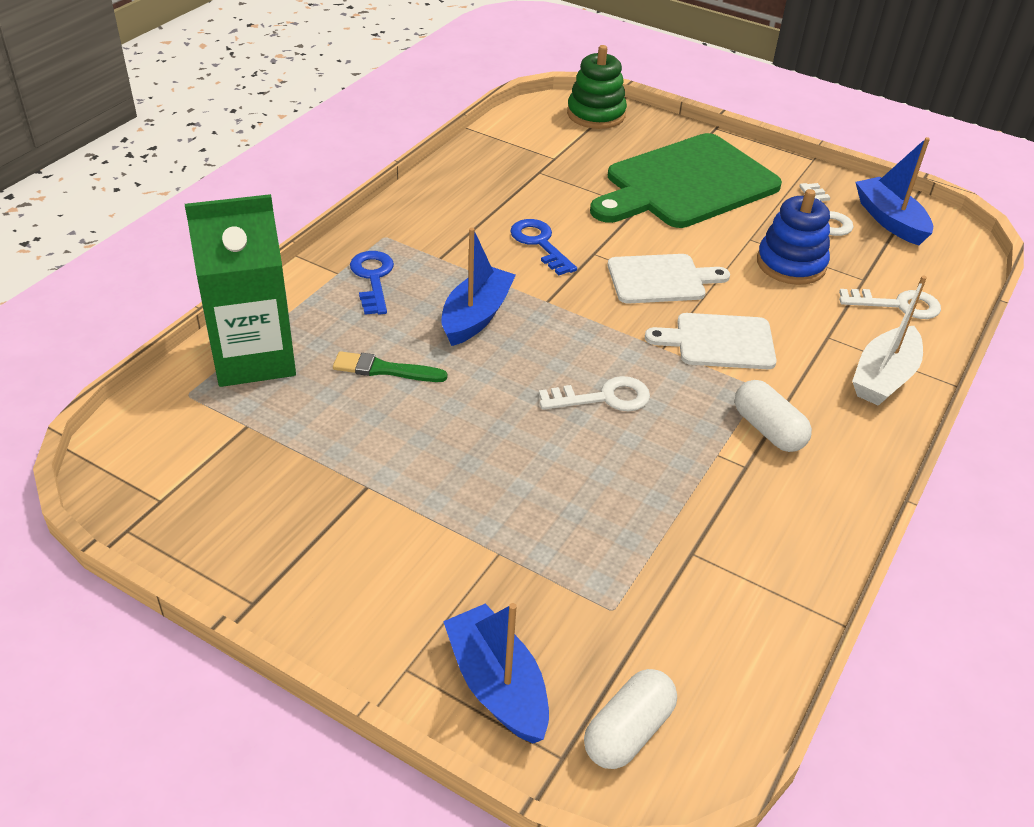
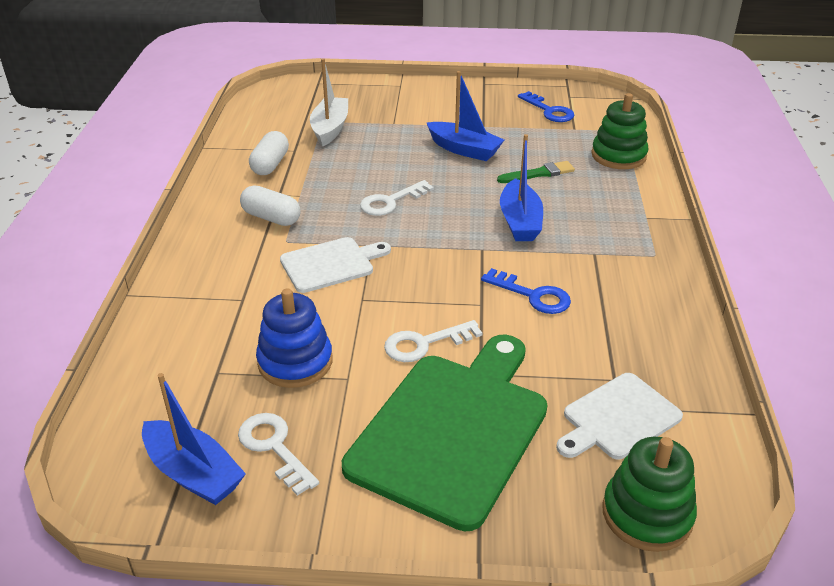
camera: 155 degrees right, 5 degrees down
green carton [185,194,296,387] -> green stacking toy [591,93,649,169]
blue key [350,251,394,315] -> blue key moved to [518,91,574,122]
blue boat [443,603,549,743] -> blue boat moved to [427,71,504,161]
white capsule [584,669,677,769] -> white capsule moved to [249,131,289,175]
white cutting board [608,254,730,303] -> white cutting board moved to [556,373,683,459]
white key [839,289,941,319] -> white key moved to [384,320,482,362]
white boat [852,275,927,406] -> white boat moved to [310,58,348,146]

